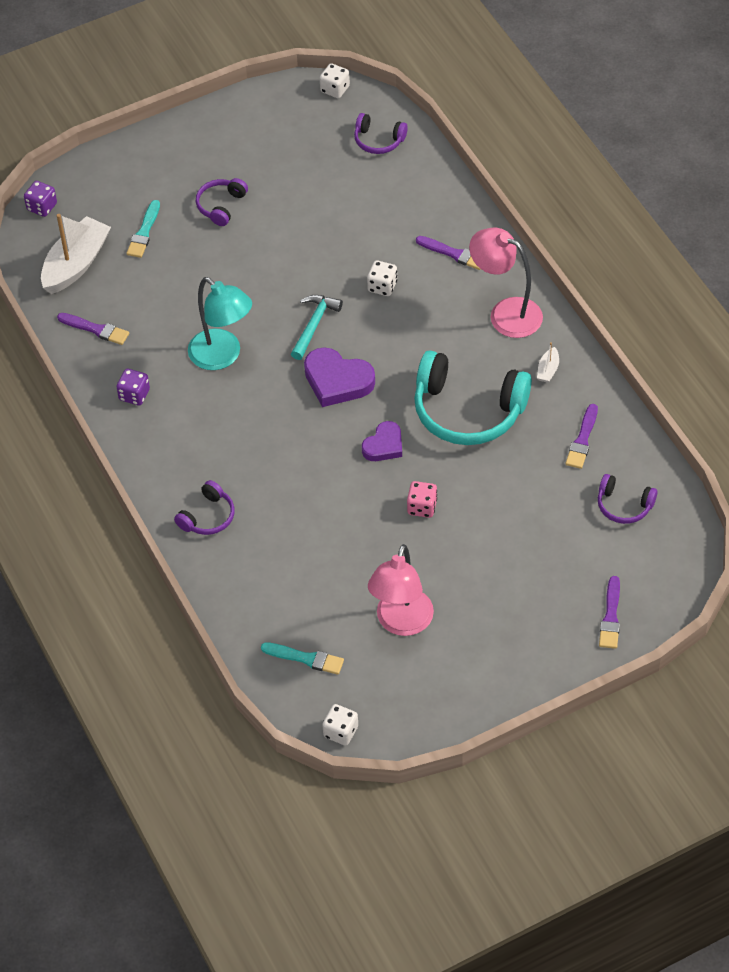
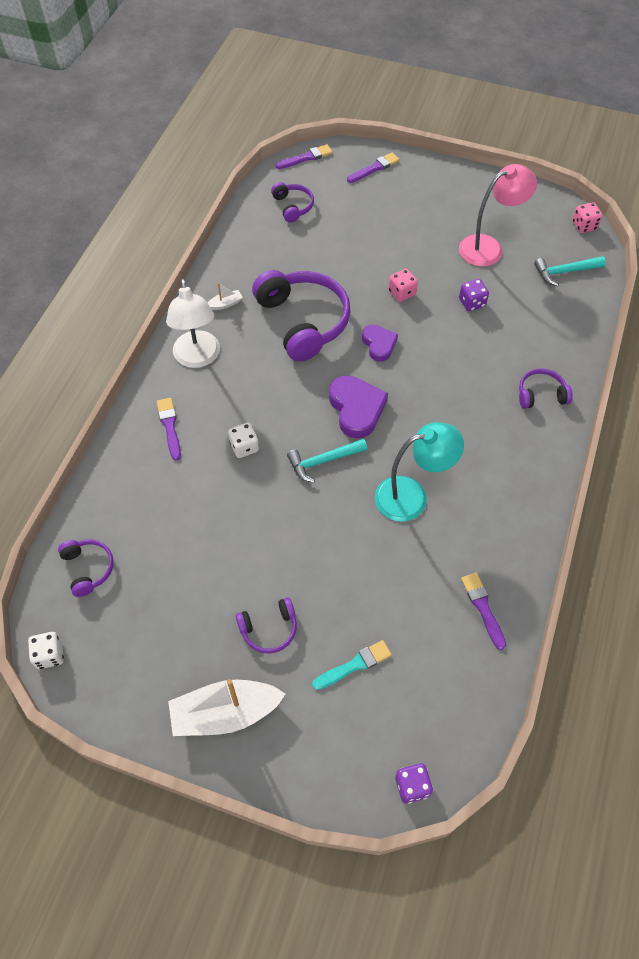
camera: 135 degrees left, 5 degrees up
white boat [41,214,111,294] -> white boat moved to [168,679,285,736]
purple dice [117,369,150,405] -> purple dice moved to [459,279,489,312]
turquoise lamp [188,277,252,370] -> turquoise lamp turned 75 degrees clockwise [375,422,464,522]
turquoise brush [261,642,344,675] -> turquoise hammer [534,256,606,286]
white dice [322,704,358,746] -> pink dice [572,202,602,233]
purple heart [362,421,402,461] -> purple heart turned 75 degrees clockwise [362,325,398,362]
turquoise headphones [414,351,532,445] -> purple headphones [252,270,351,362]
pink lamp [469,227,543,338] -> white lamp [166,278,220,368]
purple brush [565,404,598,469] -> purple brush moved to [275,144,333,169]

